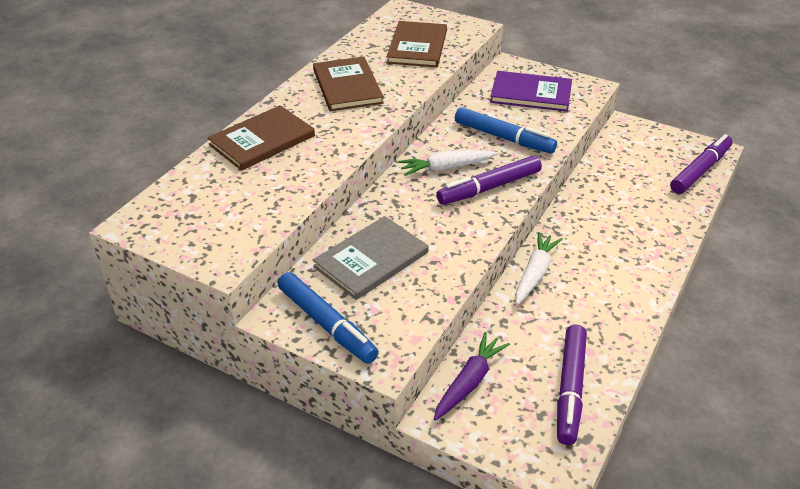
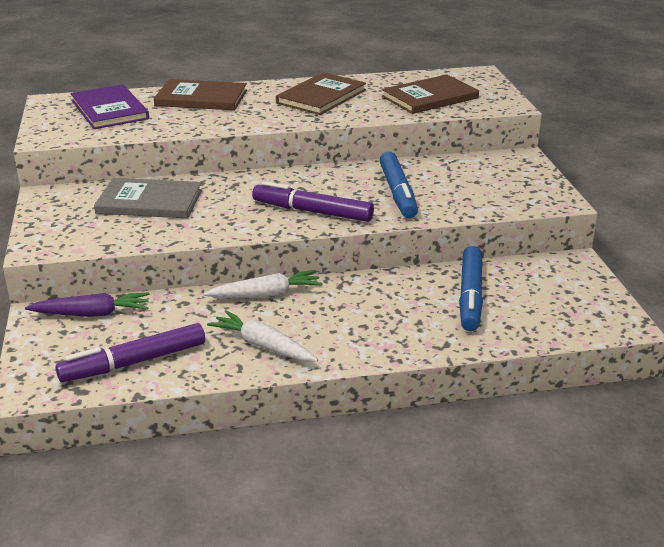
camera: 50 degrees right, 10 degrees down
blue marker [278,272,379,364] -> blue marker moved to [459,246,483,331]
white carrot [398,150,497,176] -> white carrot moved to [207,310,318,362]
purple book [490,71,572,112] -> purple book moved to [70,84,149,129]
purple marker [670,134,732,194] -> none

